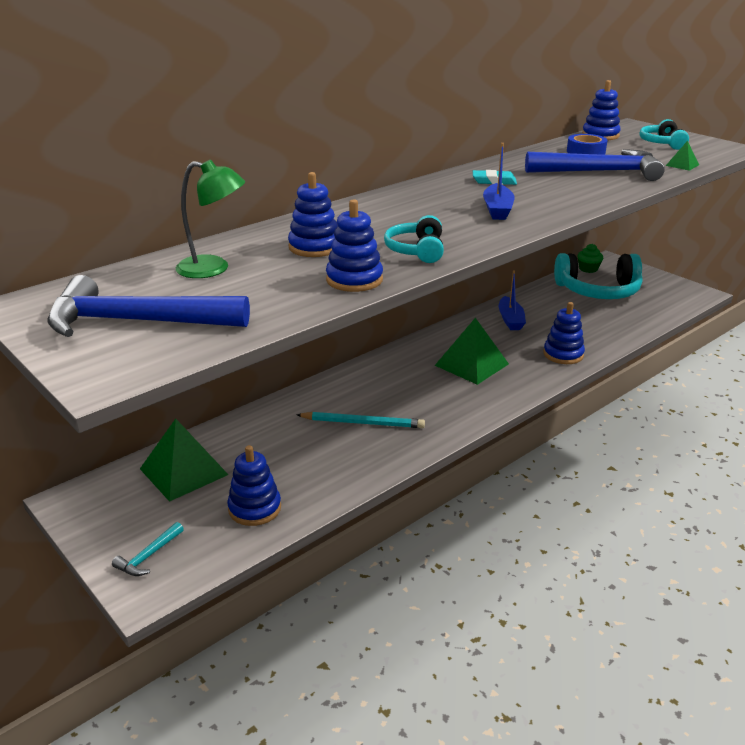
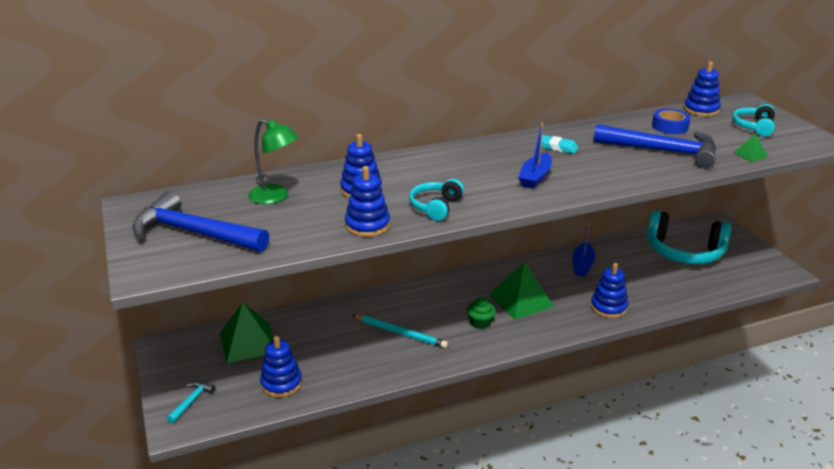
camera: 20 degrees right, 0 degrees up
turquoise hammer [112,522,184,576] -> turquoise hammer turned 150 degrees clockwise [167,381,215,423]
green cupcake [577,244,603,273] -> green cupcake moved to [467,297,496,329]

